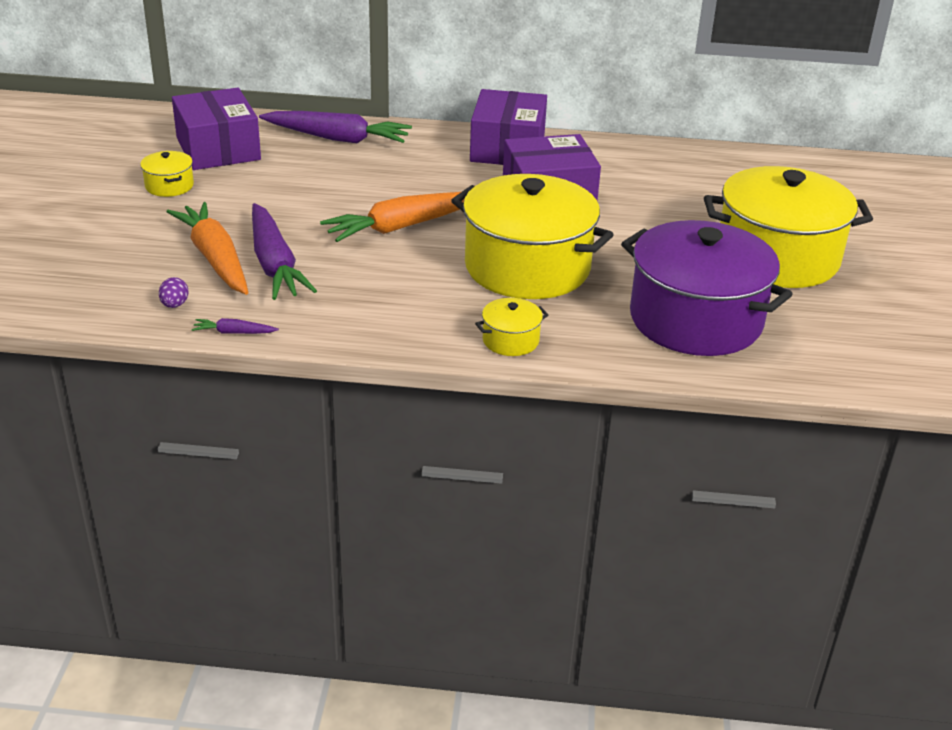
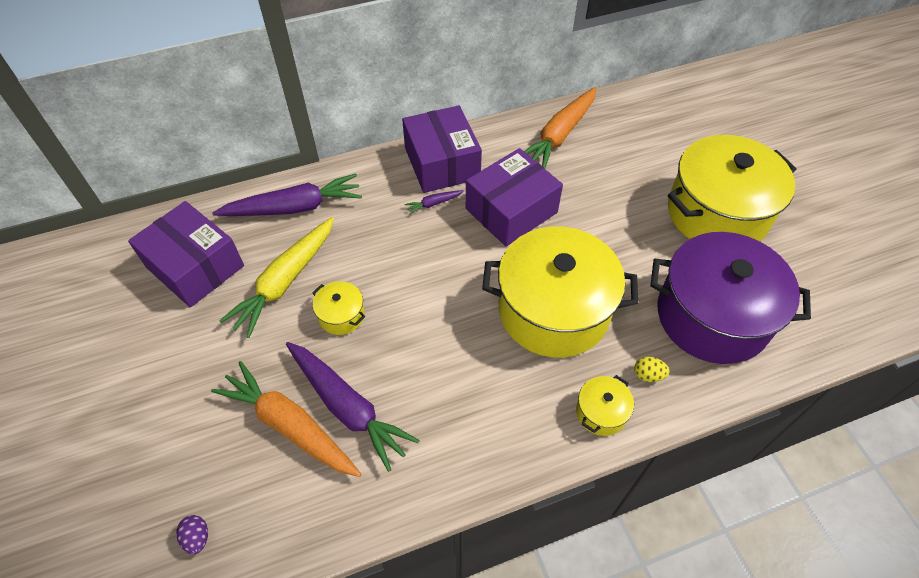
camera: 25 degrees left, 20 degrees up
yellow pot [140,151,194,197] -> yellow pot moved to [312,281,365,335]
purple egg [159,277,188,308] -> purple egg moved to [176,515,208,554]
purple carrot [192,318,279,334] -> purple carrot moved to [404,190,464,215]
orange carrot [320,192,464,242] -> orange carrot moved to [524,87,597,169]
none -> yellow carrot [219,217,334,338]
none -> yellow egg [634,357,670,382]

